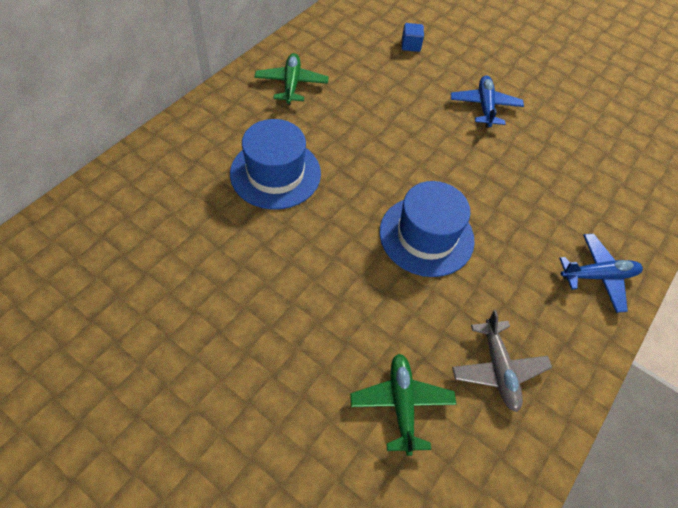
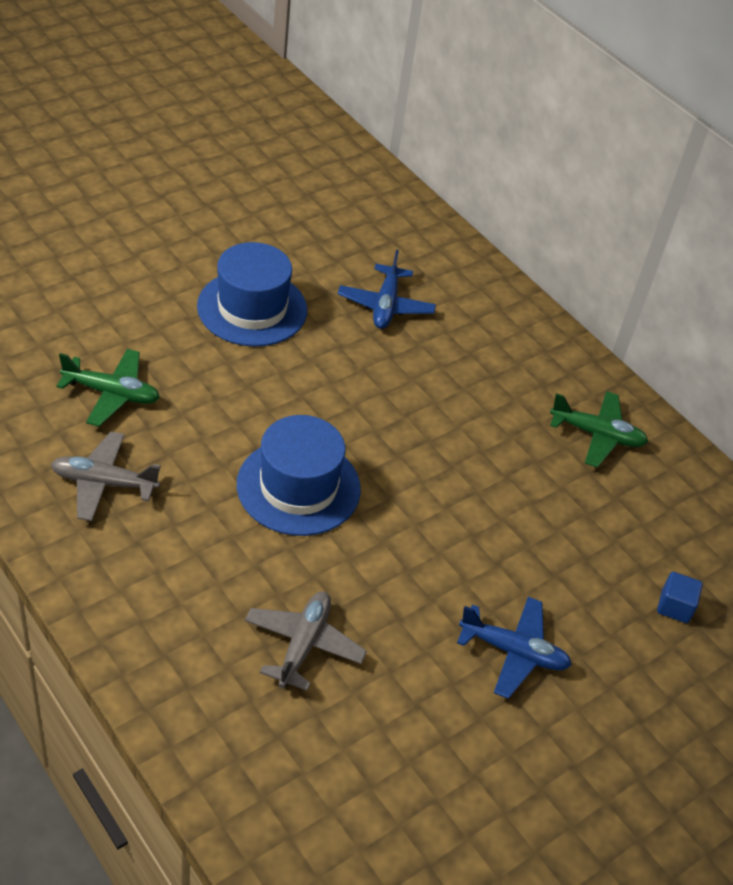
camera: 105 degrees right, 10 degrees down
blue hat [230,119,321,210] -> blue hat moved to [197,242,307,347]
blue plane [559,234,643,313] -> blue plane moved to [338,249,436,329]
none -> grey plane [245,591,367,691]

